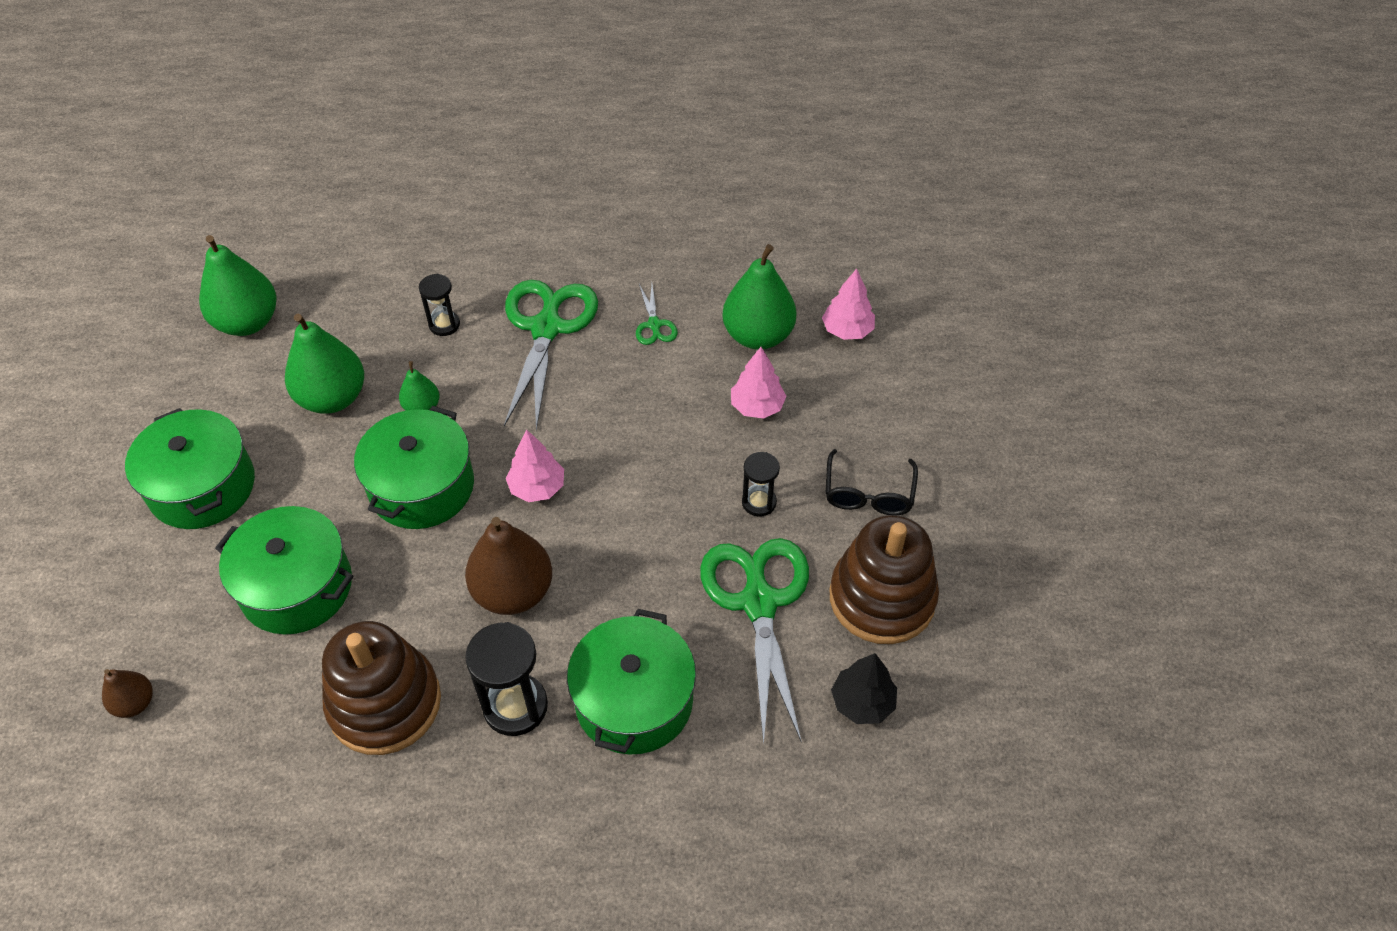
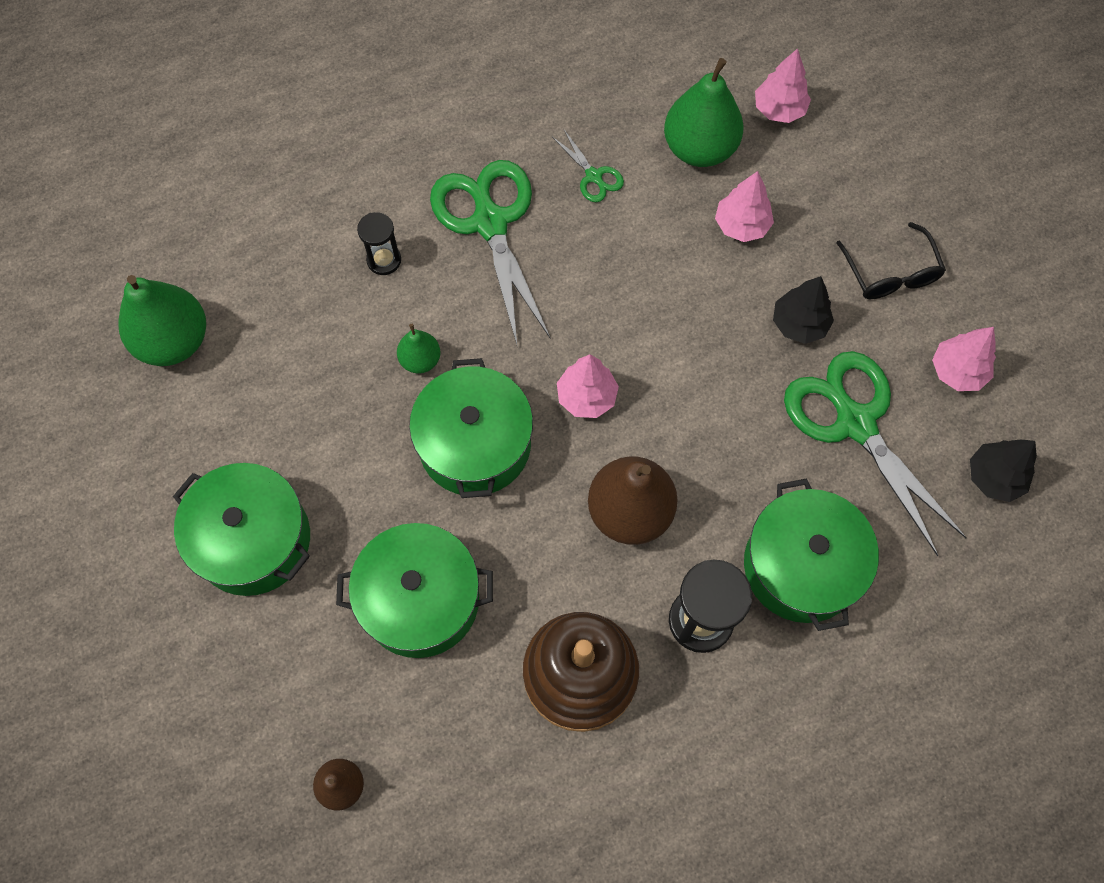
camera: 25 degrees left, 15 degrees up
green pear [285,313,364,414] -> none
black hourglass [742,452,780,517] -> black tree [773,276,834,344]
brown stacking toy [830,515,939,644] -> pink tree [932,327,996,391]

